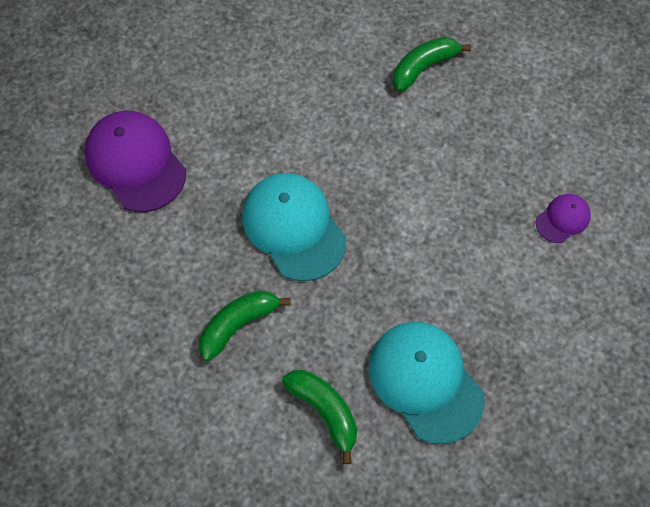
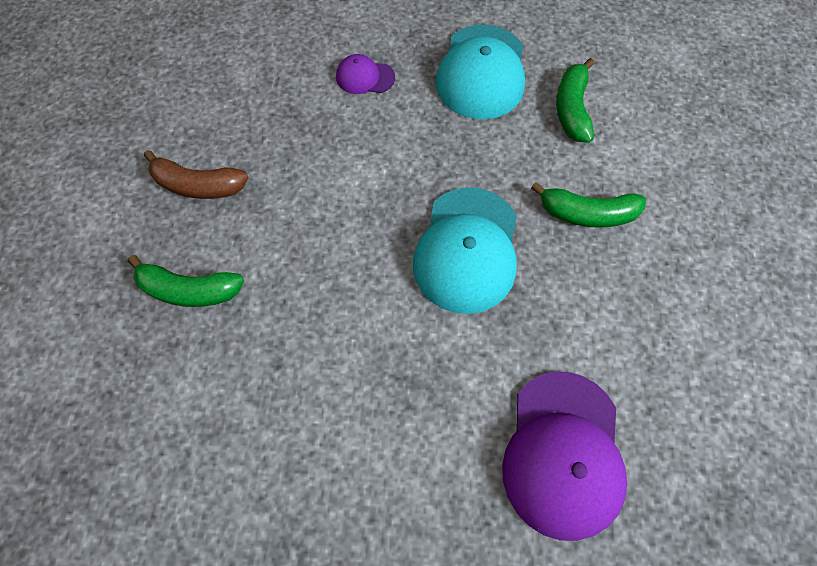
camera: 135 degrees left, 0 degrees up
purple cap [536,194,591,243] -> purple cap moved to [336,54,395,94]
none -> brown banana [144,150,249,199]

